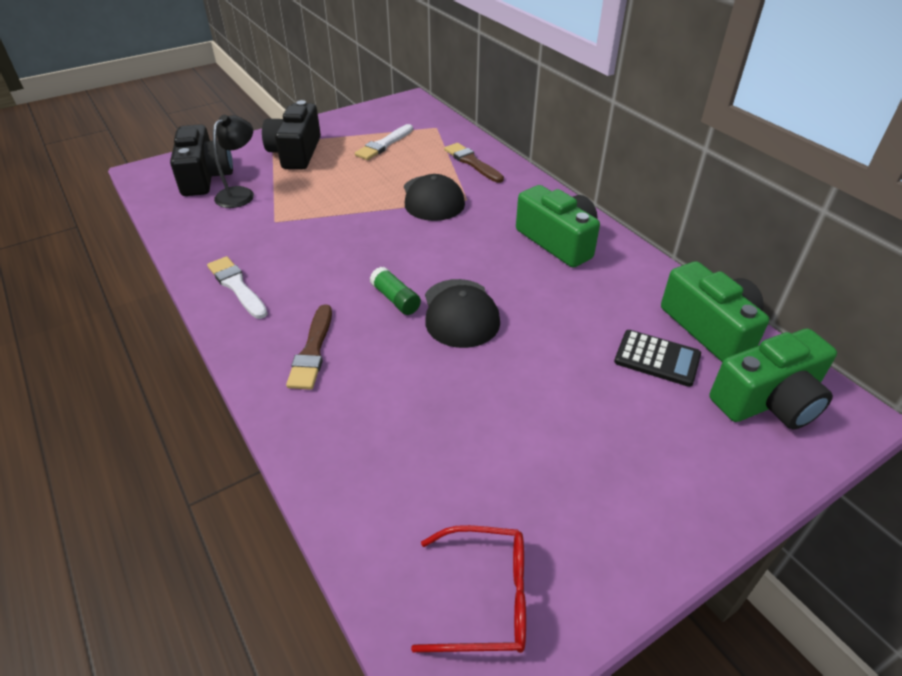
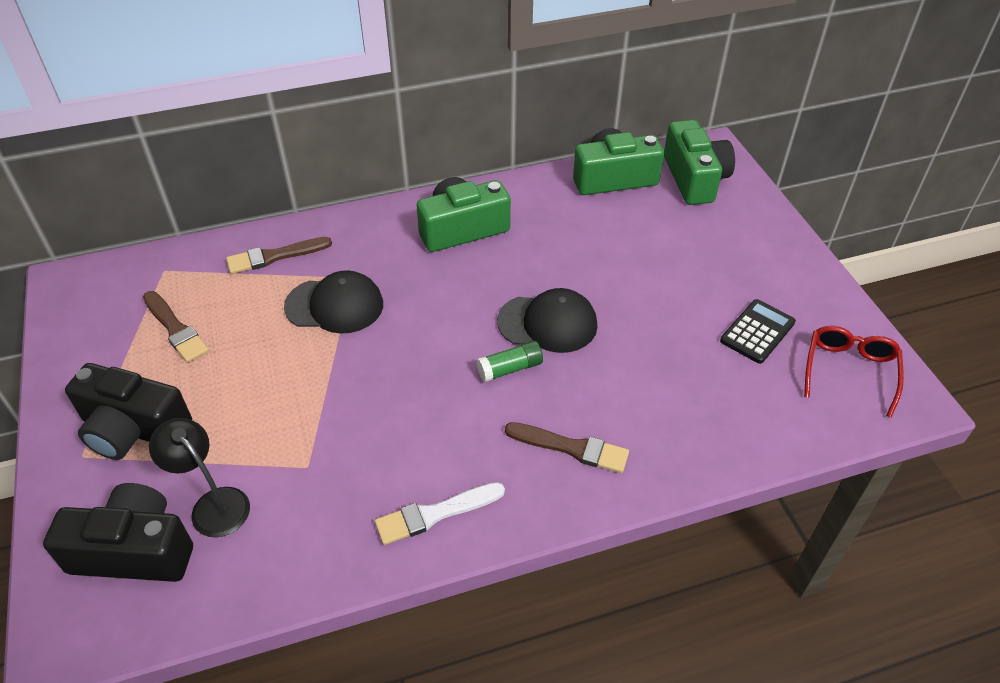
camera: 75 degrees left, 5 degrees up
white brush [355,124,413,160] -> brown brush [143,291,209,363]
black calculator [614,330,701,387] -> black calculator moved to [720,299,796,364]

